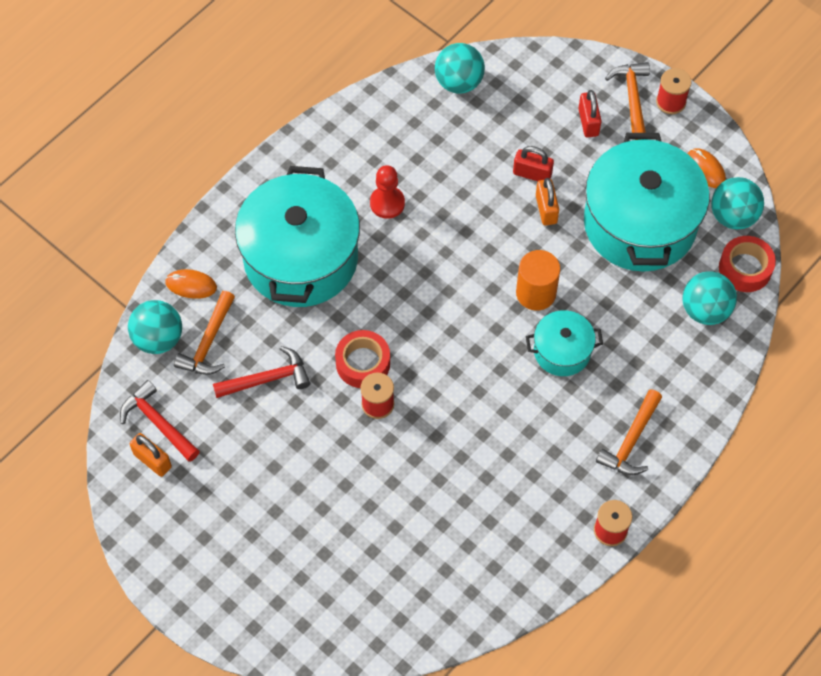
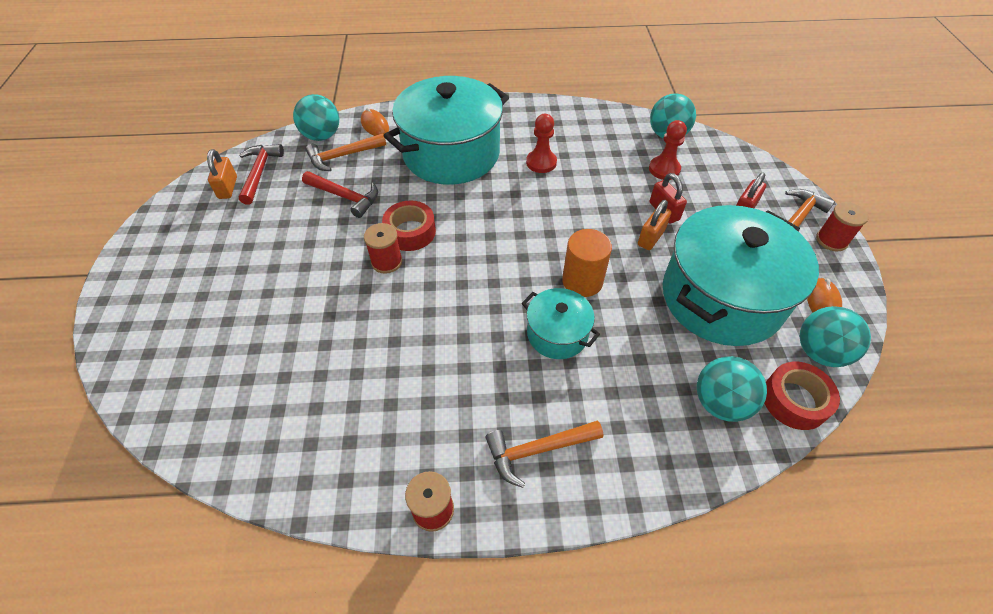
camera: 45 degrees right, 10 degrees down
none -> red pawn [649,120,687,180]

